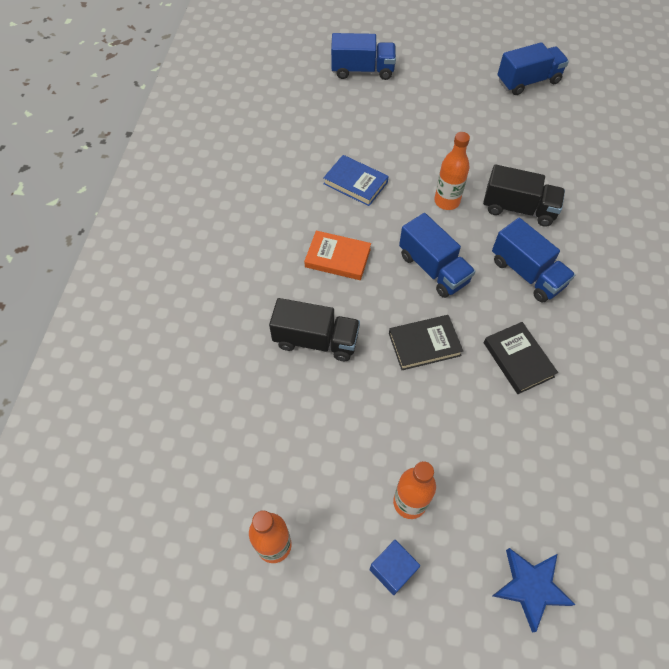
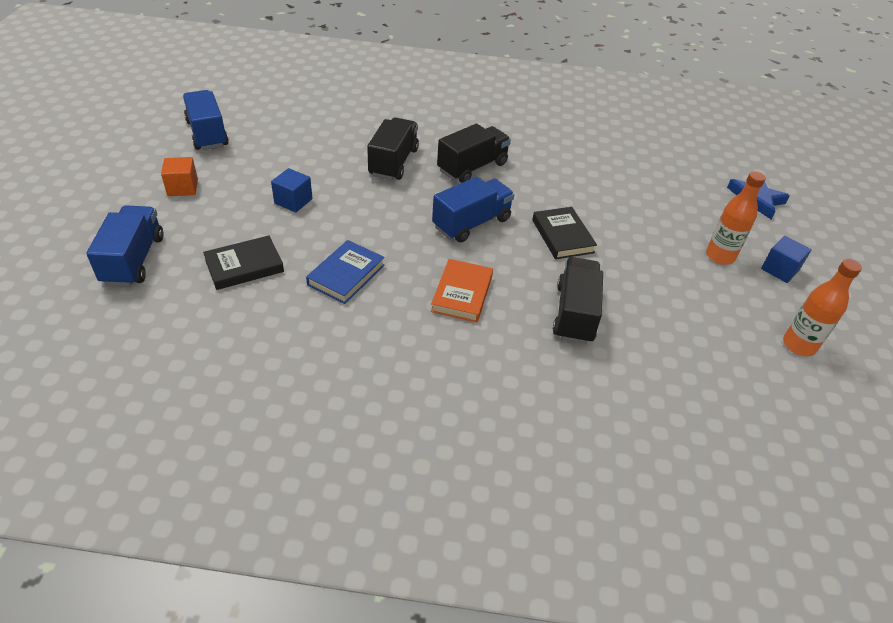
camera: 95 degrees left, 15 degrees down
orange bottle [434,132,470,210] -> none
black book [484,322,558,394] -> black book moved to [203,235,284,290]
blue truck [492,218,575,302] -> black truck [437,124,511,183]
none -> orange cube [161,157,198,196]
none -> blue cube [271,168,313,213]

